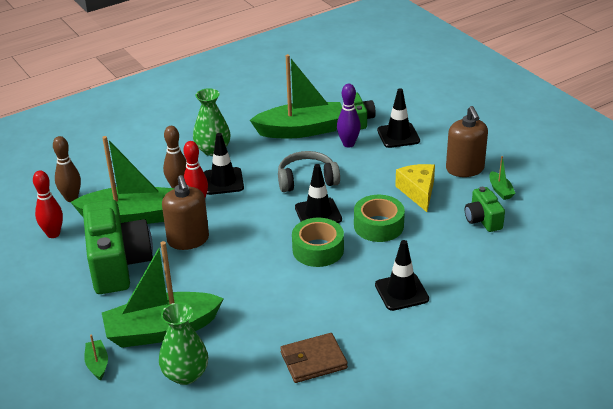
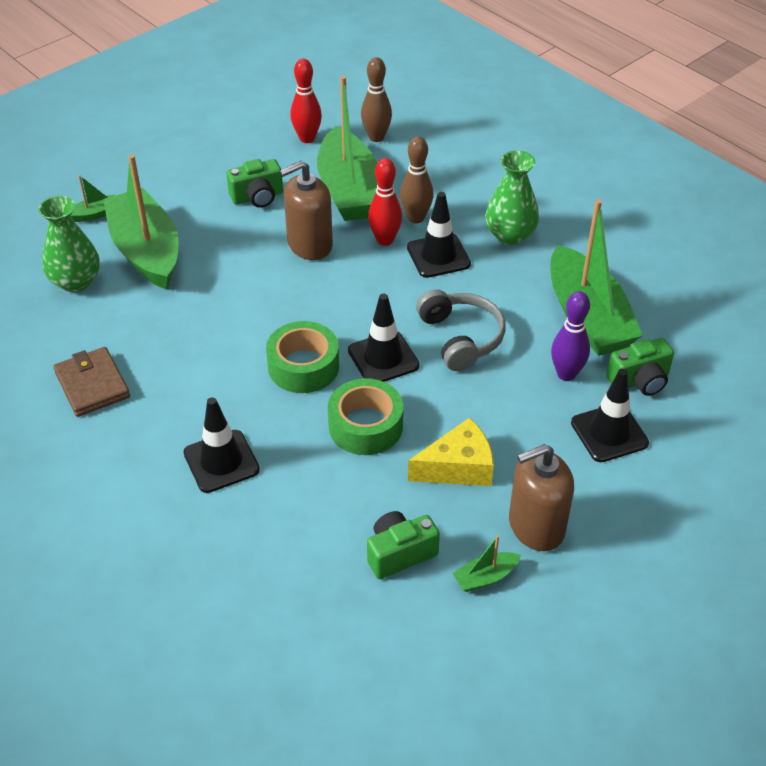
camera: 80 degrees right, 10 degrees up
green camera [83,200,153,294] -> green camera [226,159,283,208], size x0.51

